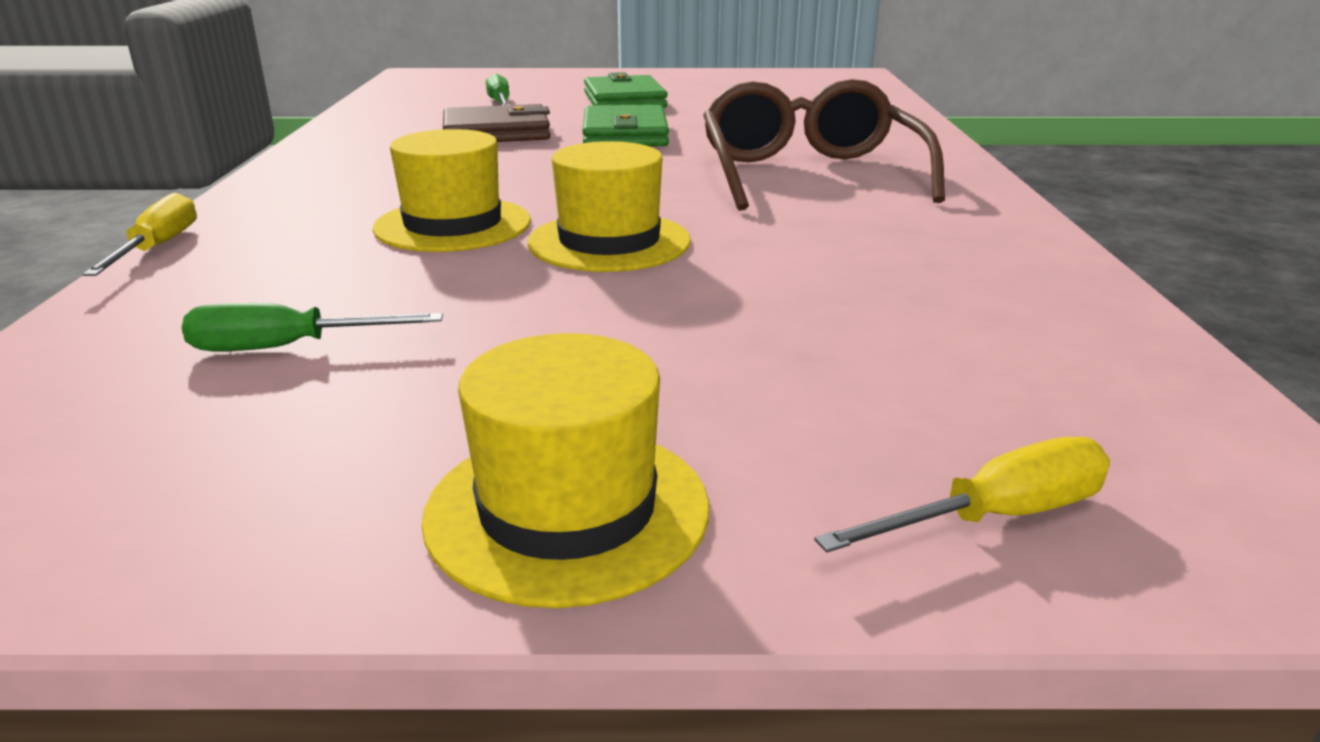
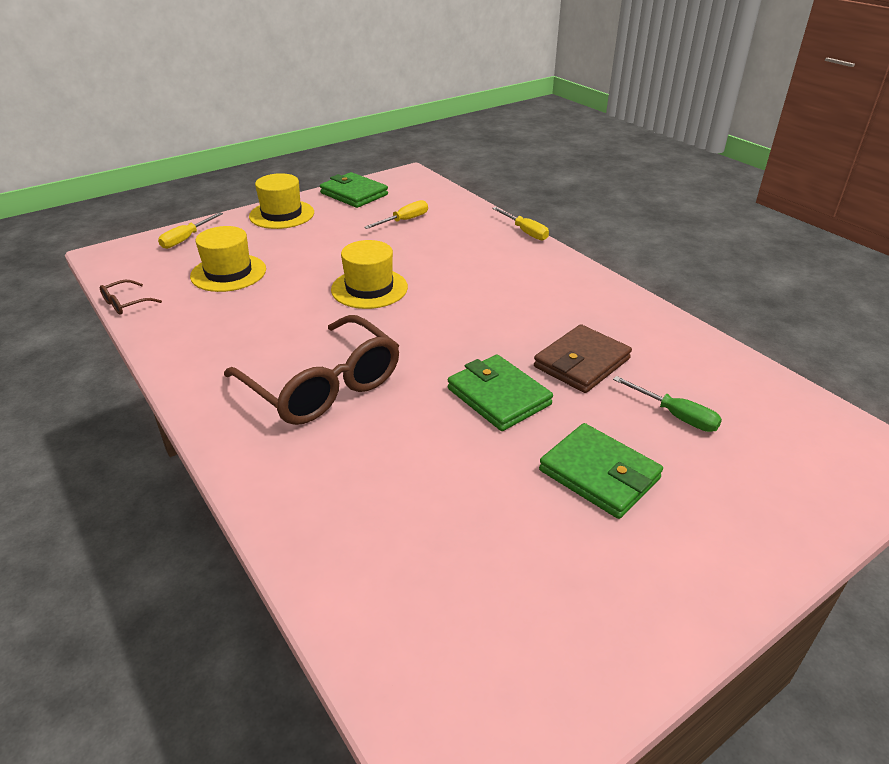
camera: 145 degrees right, 10 degrees up
green screwdriver [182,303,443,352] -> yellow screwdriver [364,200,428,229]
yellow hat [373,129,531,252] -> yellow hat moved to [190,226,266,292]
none -> brown glasses [100,280,162,315]
none -> green wallet [320,172,388,208]

